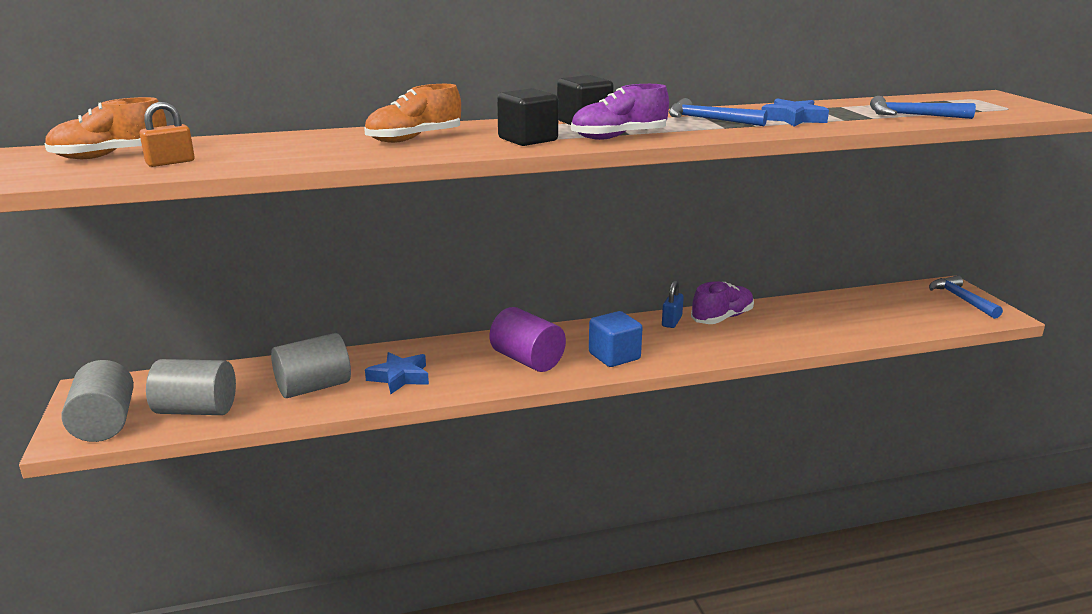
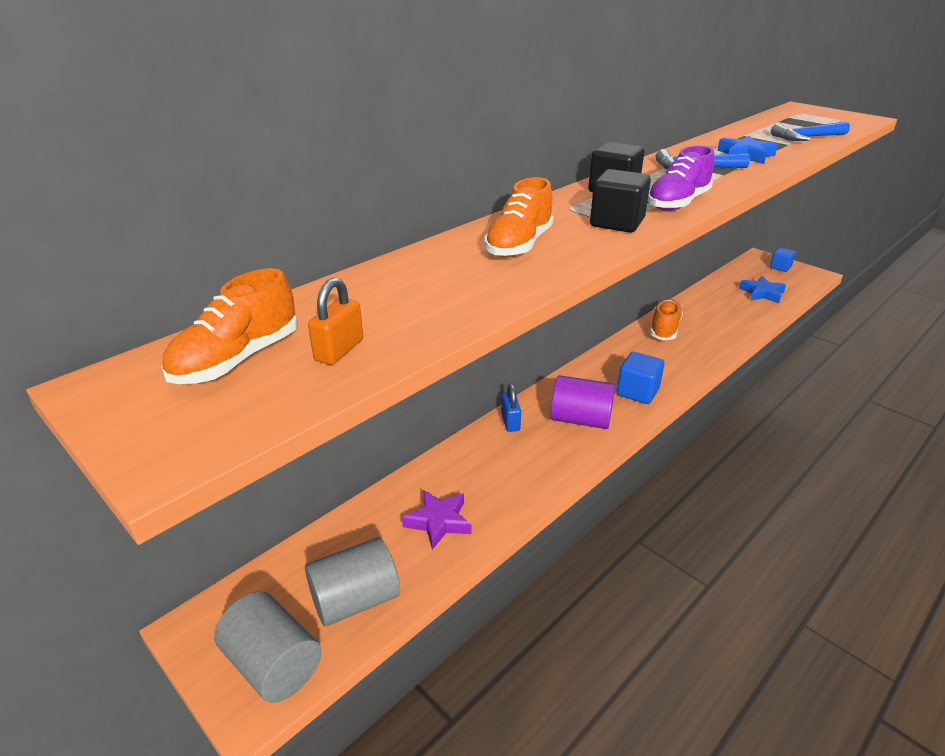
camera: 30 degrees left, 10 degrees up
grey cylinder [271,333,351,398] -> purple star [402,490,471,550]
blue star [365,352,429,394] -> blue star moved to [739,276,786,303]
blue padlock [662,280,684,328] -> blue padlock moved to [501,383,521,432]
purple shoe [691,281,754,324] -> orange shoe [650,299,683,340]
blue hammer [929,275,1003,319] -> blue cube [770,248,796,272]

